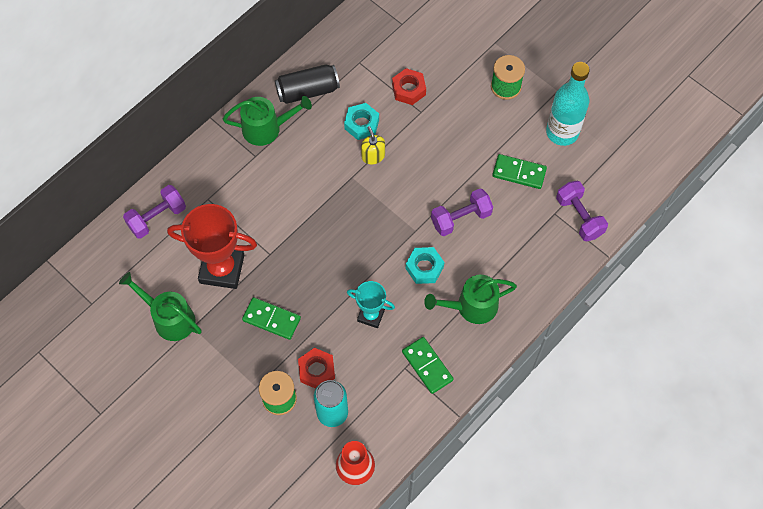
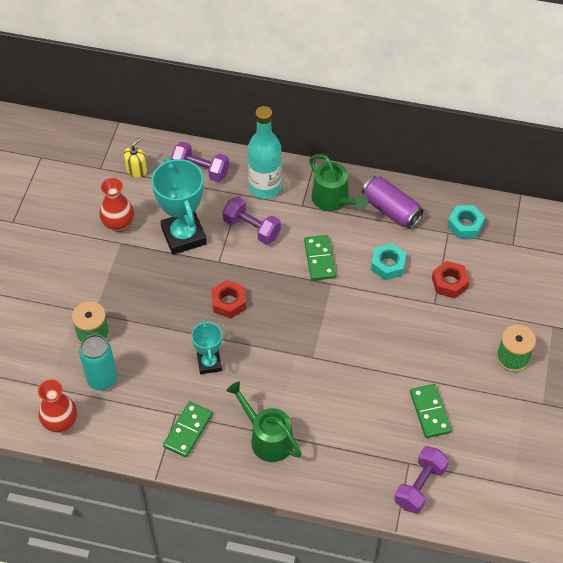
camera: 60 degrees right, 10 degrees down
green watering can [119,272,202,341] -> red vase [99,178,134,232]
red trophy [167,204,257,289] -> turquoise trophy [151,157,207,255]
green domino [242,297,301,340] -> green domino moved to [304,235,336,281]
black can [275,64,340,104] -> purple can [362,176,423,229]
red nut [298,348,335,389] -> red nut moved to [211,280,246,319]
yellow soap dispenser [361,126,385,164] -> yellow soap dispenser moved to [124,138,147,178]
turquoise nut [406,247,444,284] -> turquoise nut moved to [447,205,485,239]
purple dumbbell [431,188,493,236] -> purple dumbbell moved to [223,197,281,244]
turquoise bottle [546,62,590,146] -> turquoise bottle moved to [248,106,282,199]

